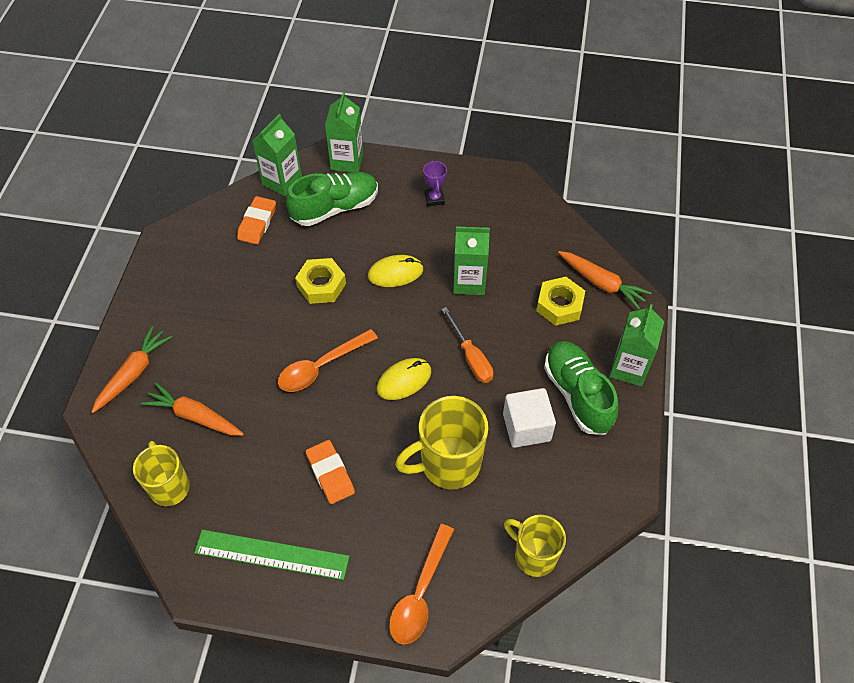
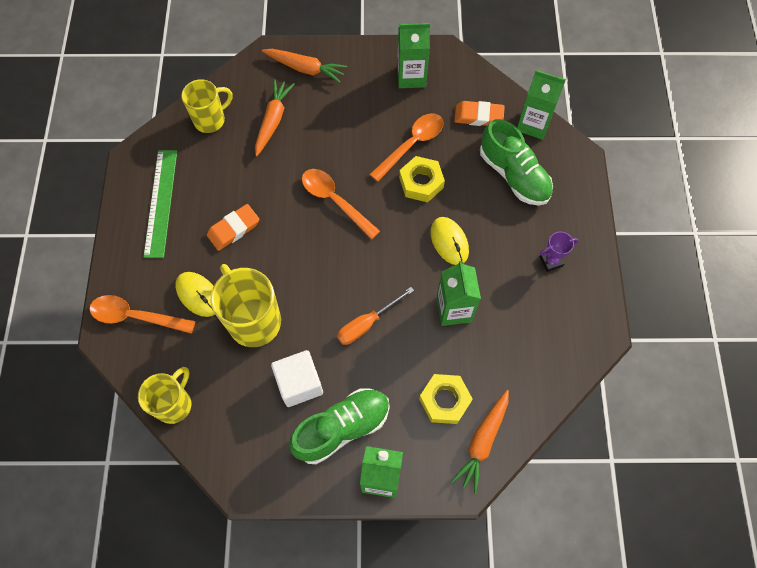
camera: 80 degrees right, 10 degrees up
green carton [325,92,363,172] -> green carton moved to [397,23,430,88]
yellow mouse [377,358,431,400] -> yellow mouse moved to [175,272,215,317]
none -> orange spoon [369,113,444,182]

